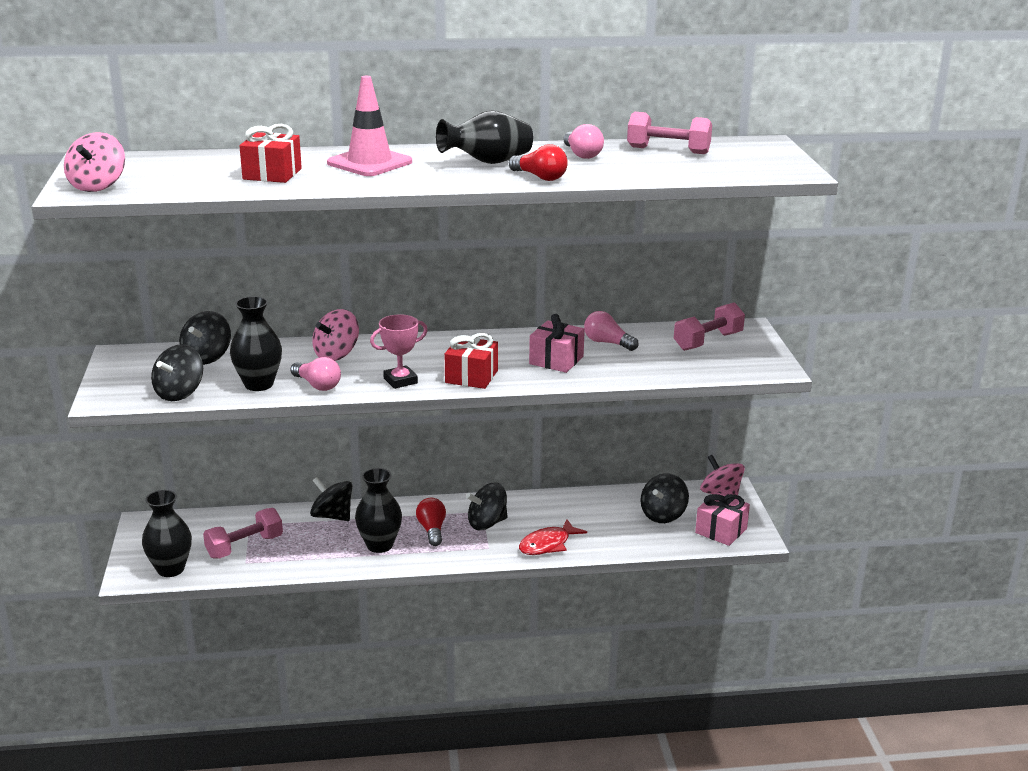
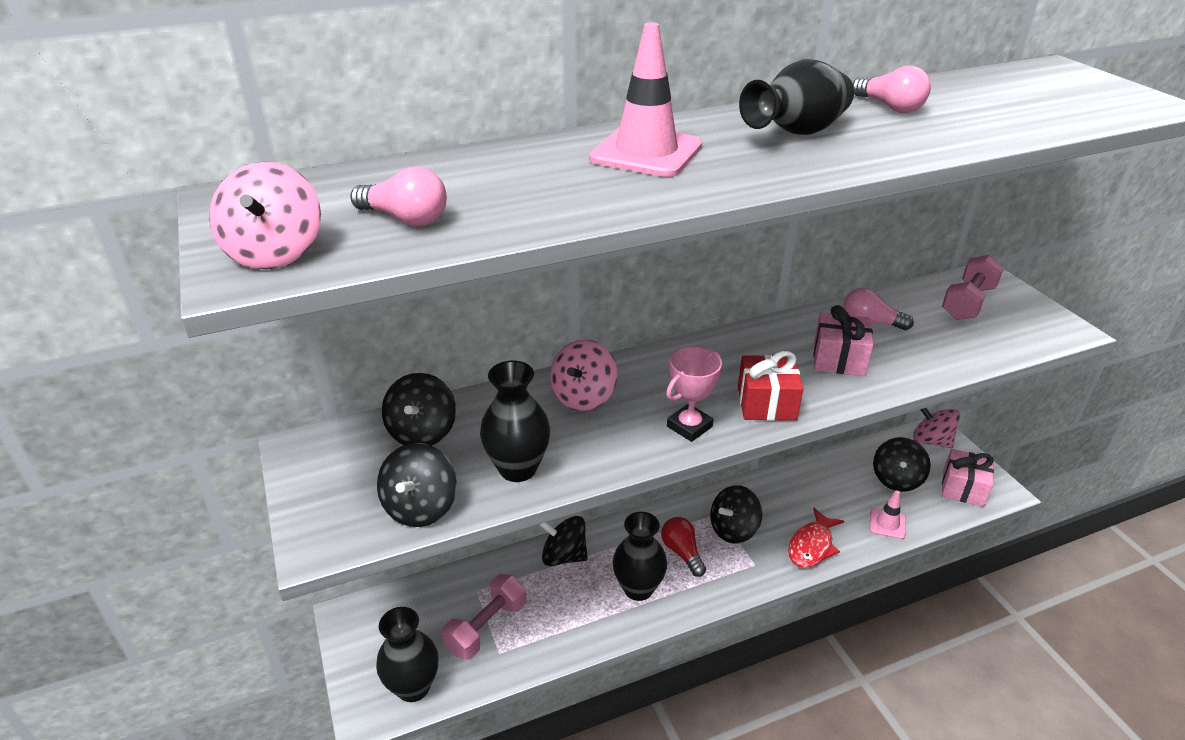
camera: 15 degrees left, 10 degrees up
red gift [240,124,302,183] -> none
pink light bulb [290,357,341,391] -> pink light bulb moved to [350,167,447,226]
red light bulb [509,144,568,181] -> none
pink dumbbell [627,112,712,154] -> none
none -> pink traffic cone [870,490,906,539]

